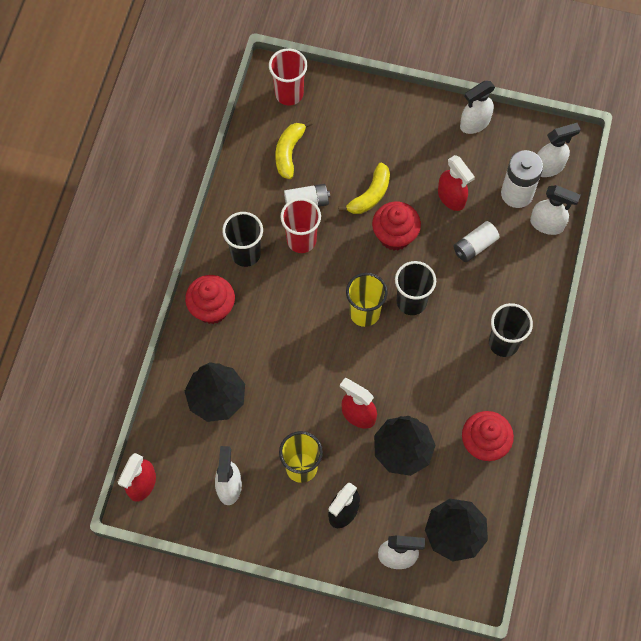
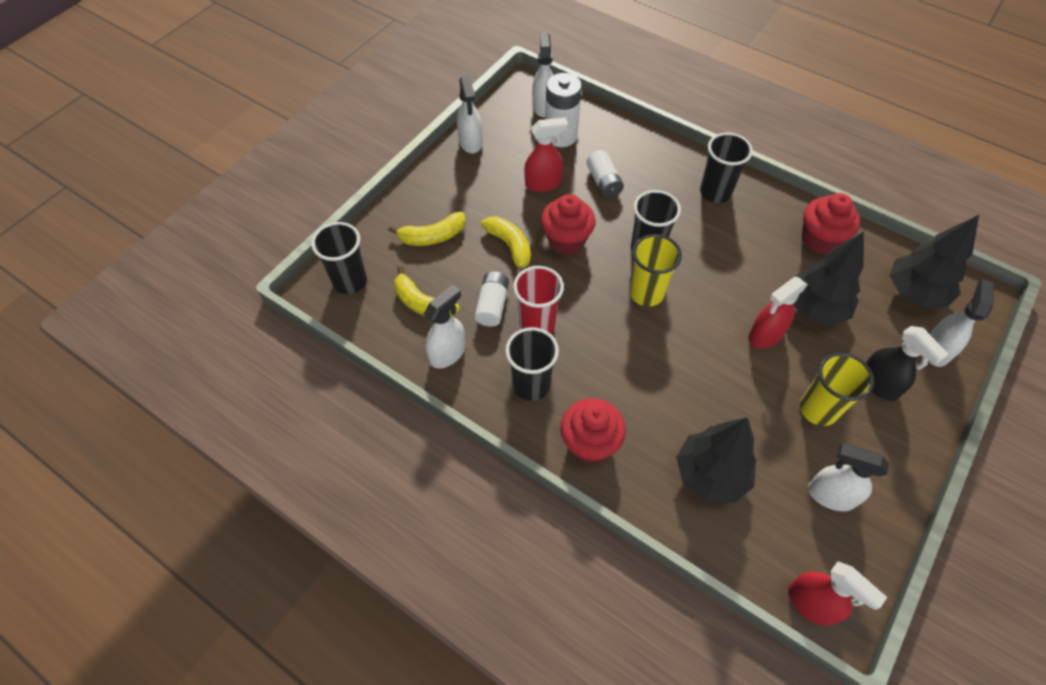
camera: 70 degrees left, 10 degrees down
red cup [269,48,307,106] -> black cup [311,222,367,294]
white spray bottle [530,185,581,235] -> white spray bottle moved to [424,285,465,369]
none -> yellow banana [388,212,466,246]

